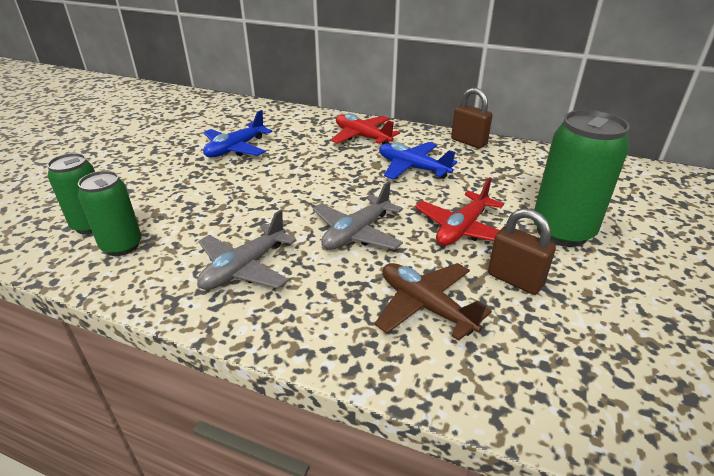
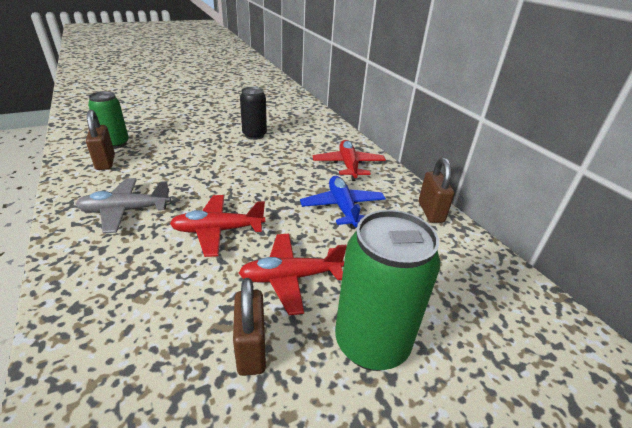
camera: 40 degrees right, 0 degrees up
green can [78,171,142,256] -> brown padlock [86,110,115,170]
blue plane [203,110,273,158] -> black can [240,87,267,140]
grey plane [313,181,403,250] -> red plane [170,195,265,257]
brown plane [375,263,492,341] -> none

